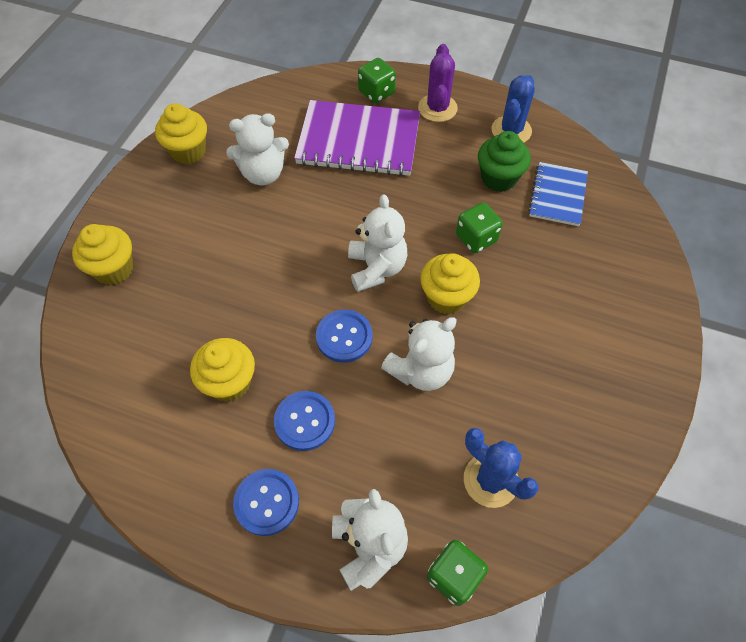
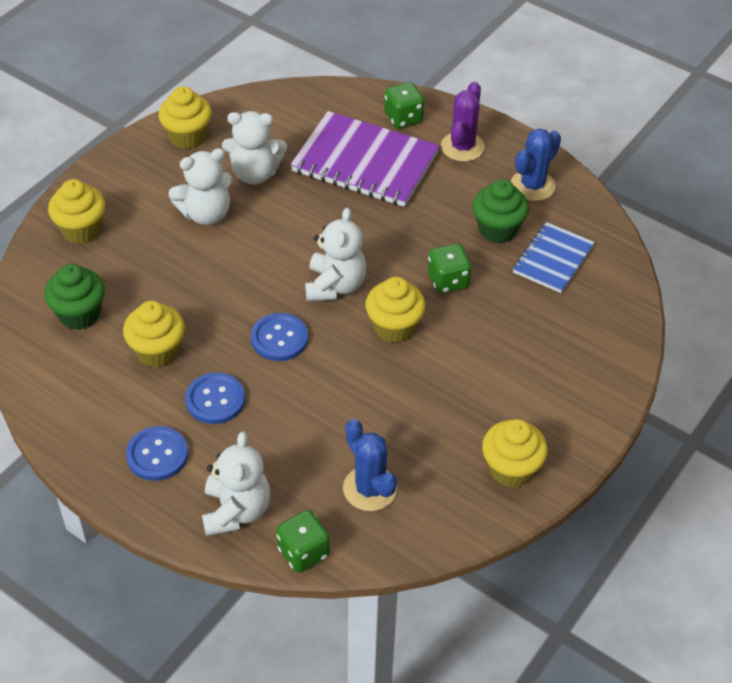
camera: 15 degrees right, 10 degrees down
white teddy bear [381,317,457,391] -> white teddy bear moved to [168,148,233,225]
none -> green cupcake [44,264,105,330]
none -> yellow cupcake [482,419,548,488]

